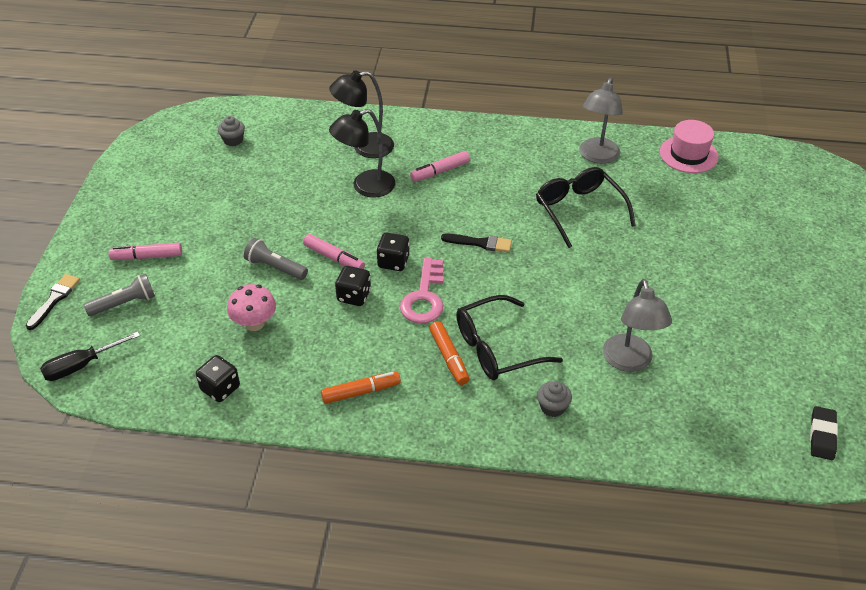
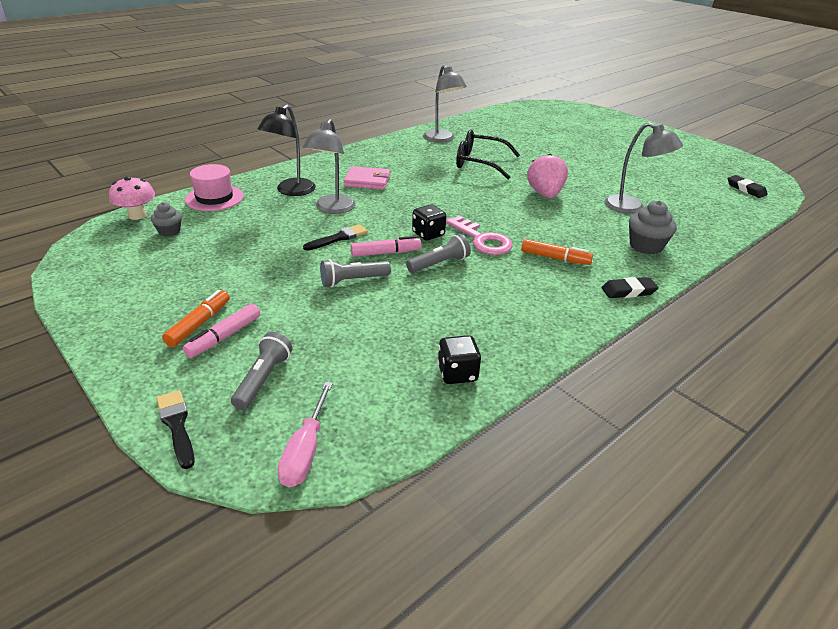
camera: 50 degrees left, 10 degrees down
black screwdriver [40,332,140,381] -> pink screwdriver [278,382,333,487]
pink mushroom [227,284,276,331] -> pink mushroom moved to [109,176,155,220]
orange marker [321,371,401,404] -> orange marker moved to [162,290,230,347]
black lamp [329,109,395,198] -> grey lamp [303,119,356,214]
black dice [335,266,371,306] -> grey flashlight [406,234,471,273]
pink marker [410,151,470,182] -> pink wallet [344,166,390,190]
black brush [441,233,512,252] -> black brush moved to [303,224,368,251]
black glasses [456,295,563,380] -> none
grey cupcake [537,381,572,417] -> grey cupcake [629,200,677,254], size x1.58
pink hat [660,120,718,173] -> pink hat moved to [185,164,244,211]
none -> pink strawberry [527,154,568,198]
none -> black eraser [602,277,659,298]

